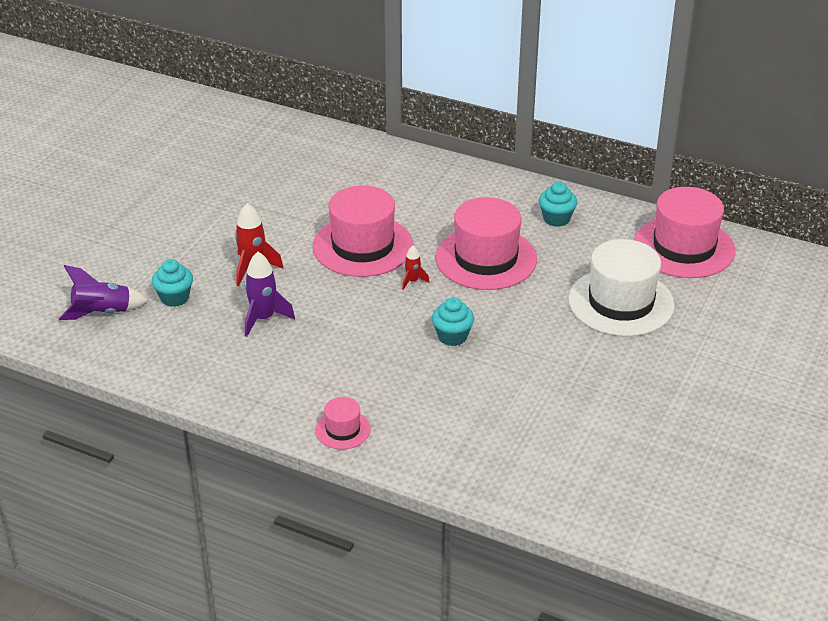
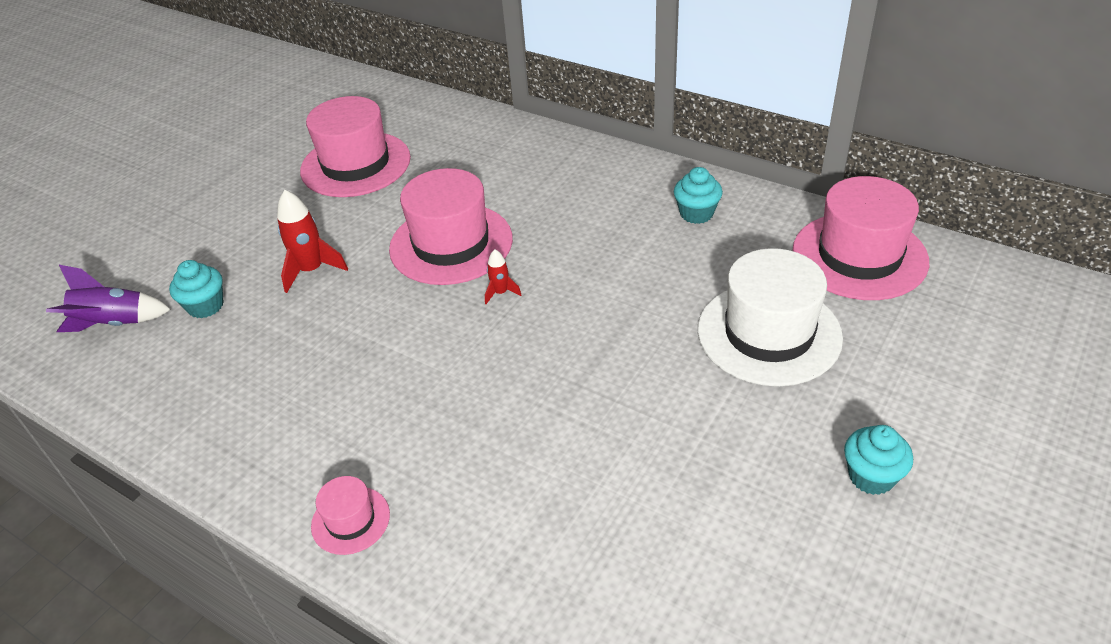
camera: 10 degrees right, 5 degrees up
purple rocket [245,252,295,337] -> none
turquoise cupcake [432,297,474,346] -> turquoise cupcake moved to [844,425,913,495]
pink hat [435,197,537,290] -> pink hat moved to [300,96,411,197]

